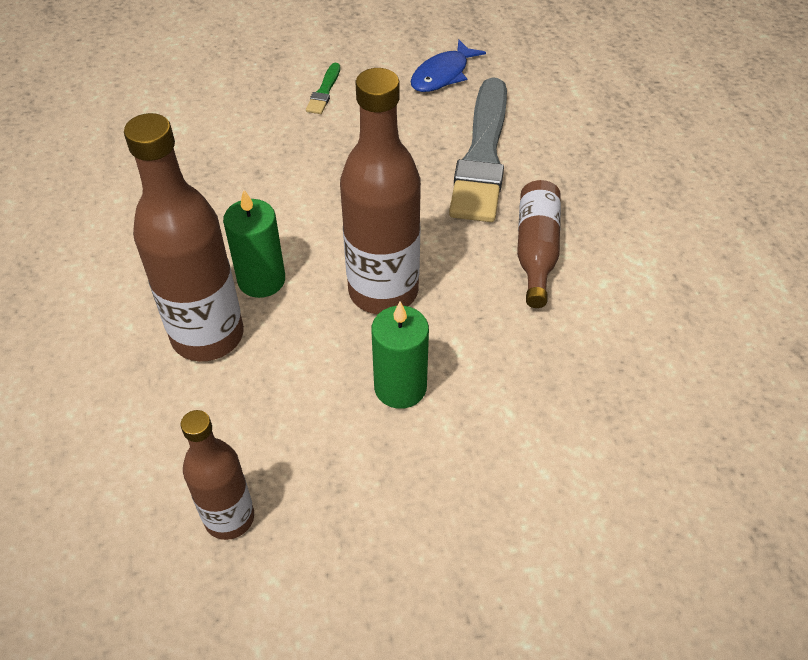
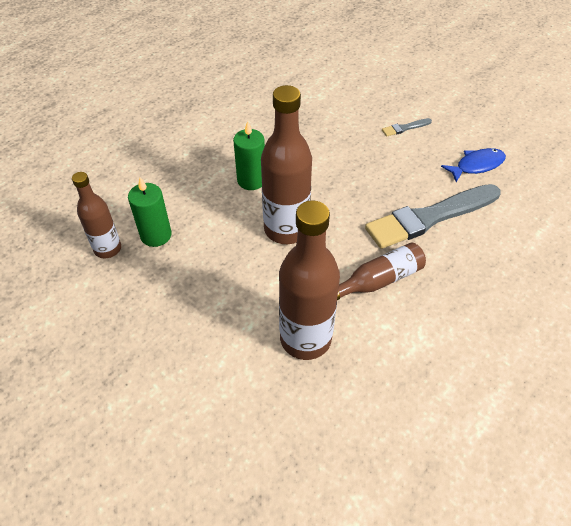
camera: 55 degrees right, 0 degrees up
brown bottle [124,113,244,361] -> brown bottle moved to [279,201,340,360]
green brush [306,63,340,114] -> grey brush [382,118,432,136]
green candle [371,301,429,409] -> green candle moved to [128,177,172,247]
blue fish [411,39,486,92] -> blue fish turned 150 degrees clockwise [441,148,506,182]

